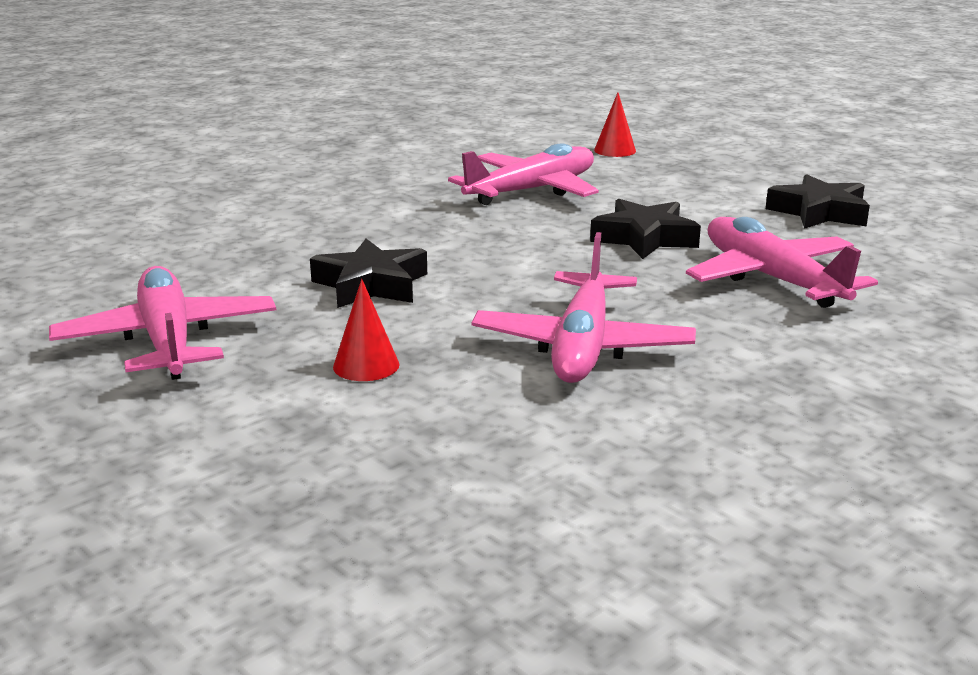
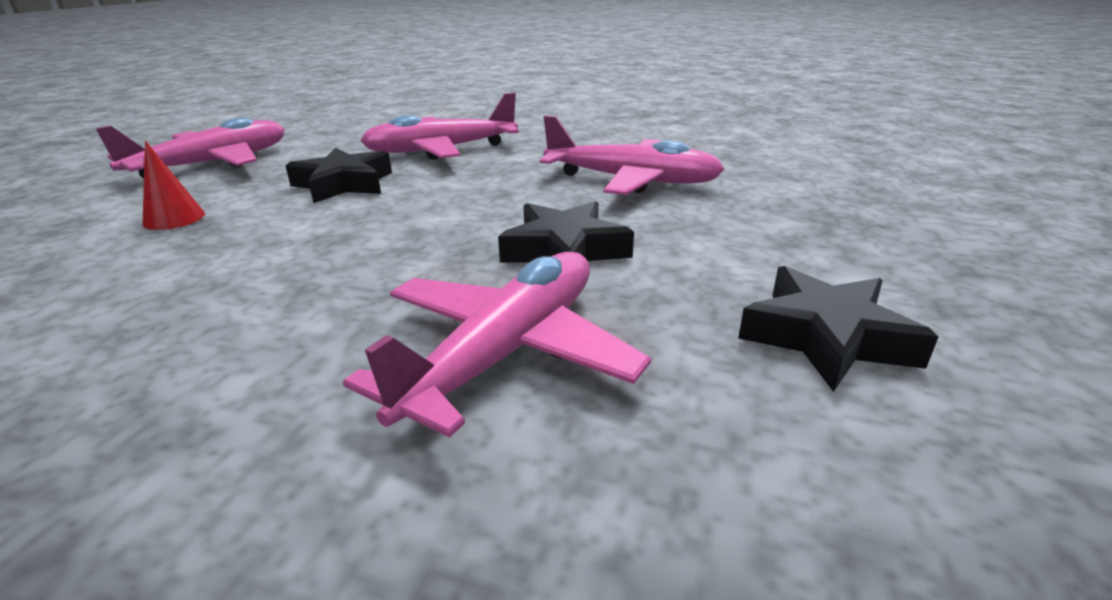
camera: 60 degrees right, 5 degrees up
pink plane [472,232,696,383] -> pink plane moved to [360,93,519,160]
red cone [594,92,636,157] -> none

